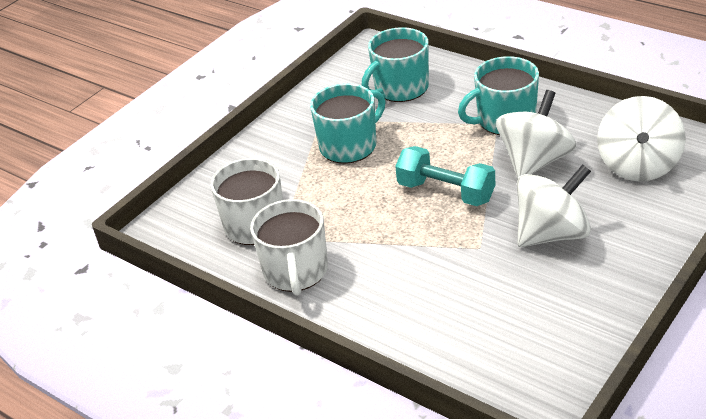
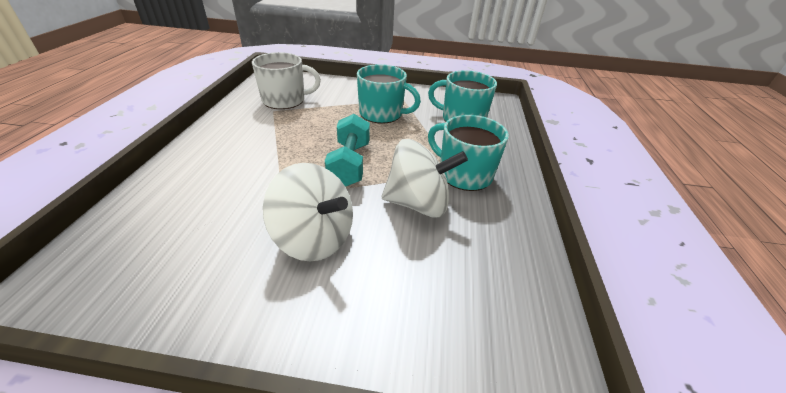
camera: 55 degrees right, 0 degrees up
white mug [250,199,328,296] -> none
white spinning top [597,96,686,181] -> none

